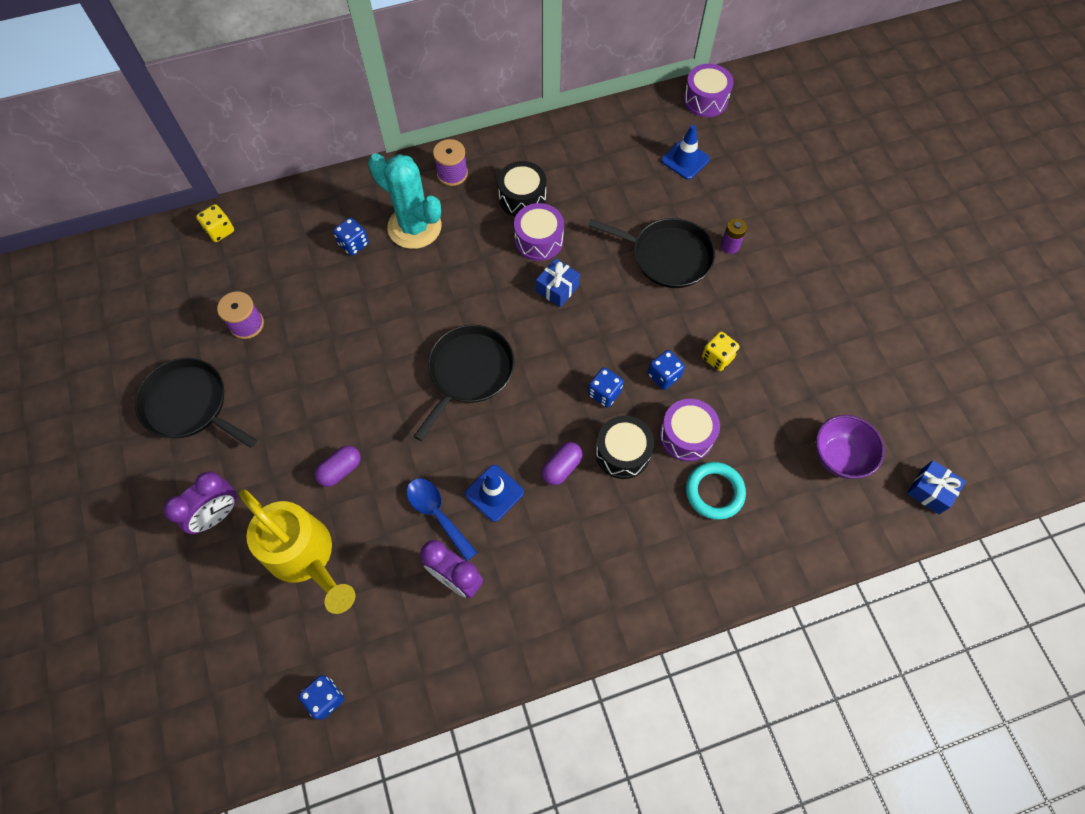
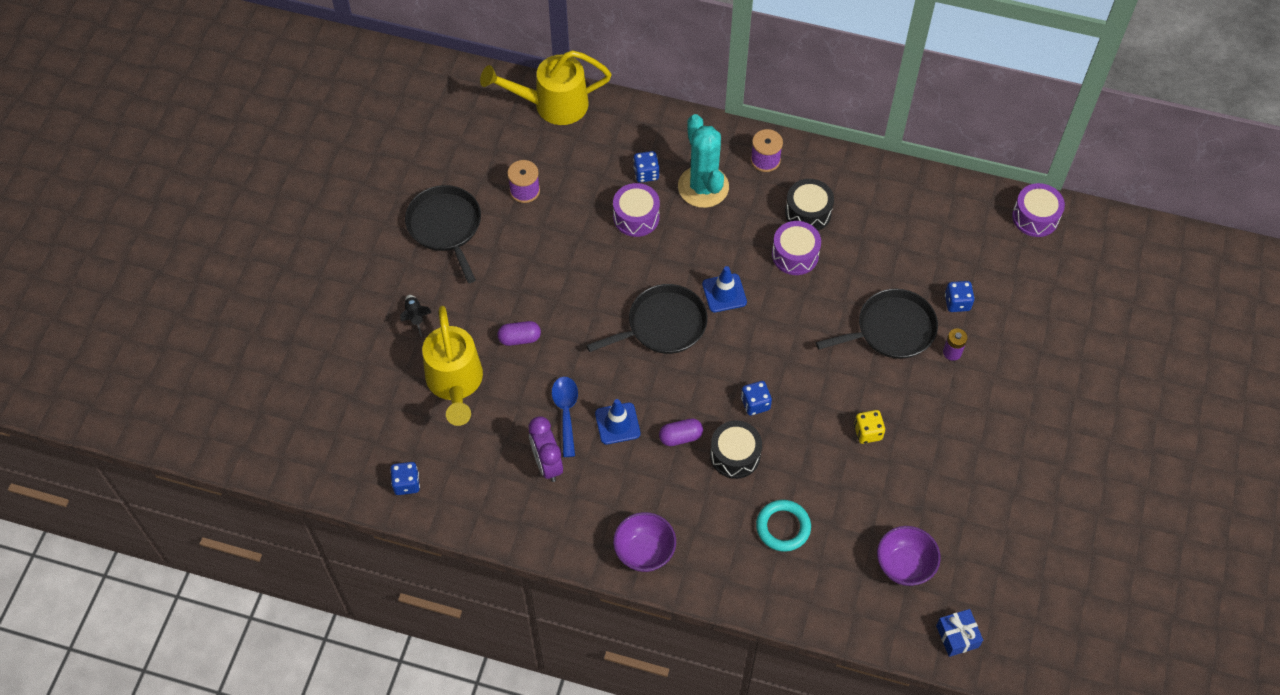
camera: 35 degrees right, 5 degrees down
purple clock [163,471,237,534] -> black rocket [400,295,432,337]
yellow dice [196,204,234,242] -> yellow watering can [480,50,612,125]
blue gift [536,258,580,307] -> none
black pan [588,218,715,288] -> black pan turned 75 degrees counterclockwise [816,289,938,359]
blue dice [648,350,685,390] -> blue dice moved to [945,281,975,312]
purple drum [660,399,720,462] -> purple drum moved to [613,183,660,237]
blue traffic cone [661,125,710,180] -> blue traffic cone moved to [702,266,747,312]
none -> purple bowl [613,512,676,572]

